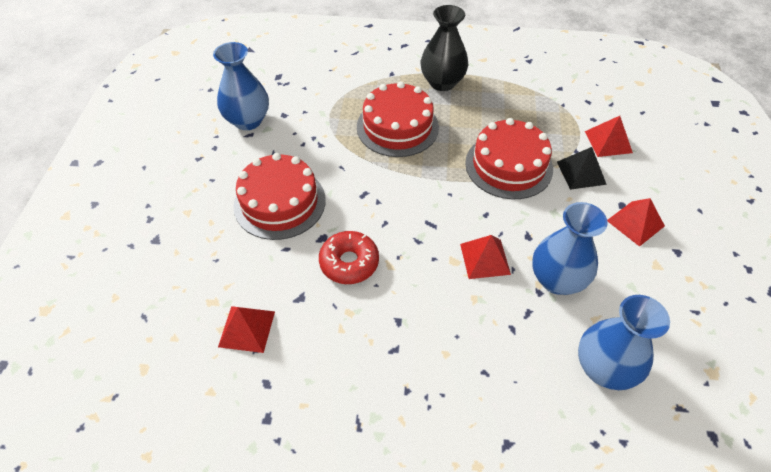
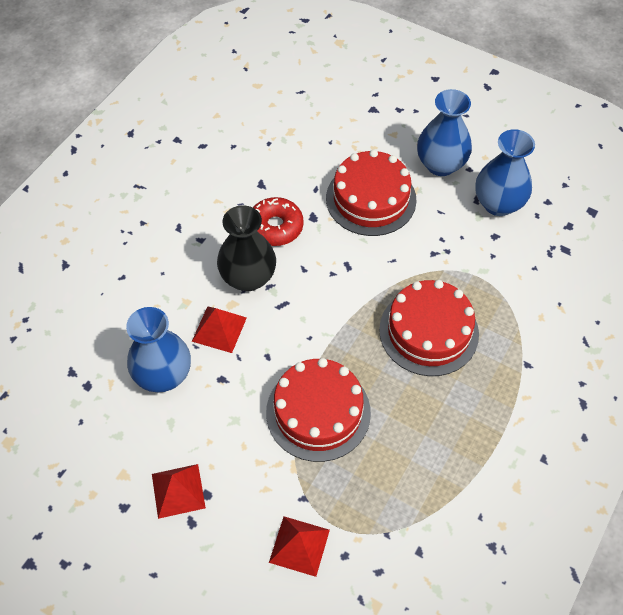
camera: 115 degrees right, 5 degrees up
red pyramid [218,306,275,353] -> none
black vase [421,5,468,91] -> black vase moved to [217,205,276,291]
black pyramid [557,147,607,190] -> none
blue vase [578,295,670,390] -> blue vase moved to [417,89,472,176]

